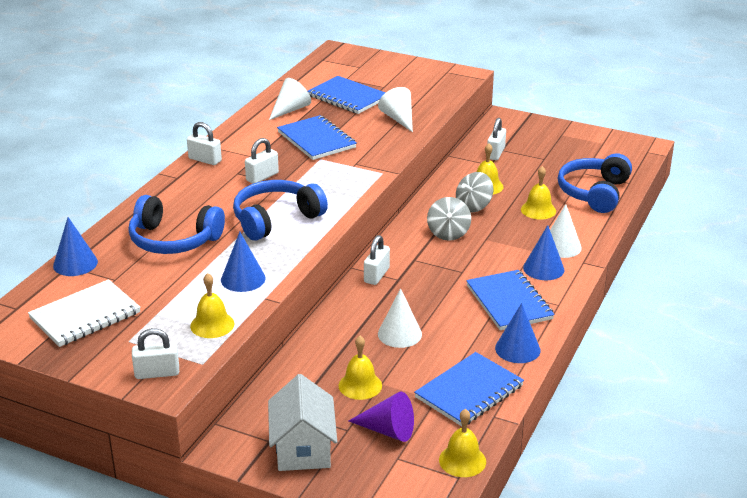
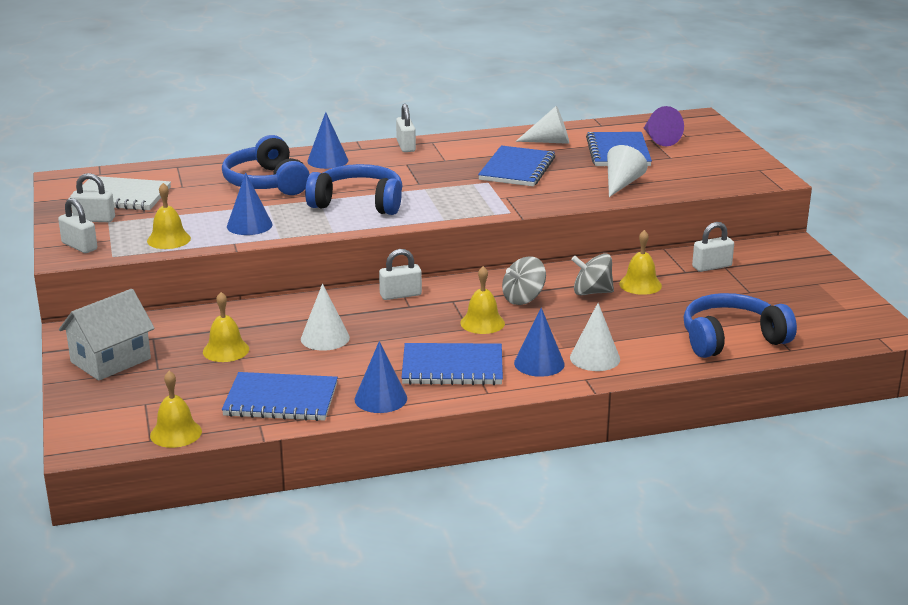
camera: 50 degrees right, 5 degrees down
blue cone [53,217,98,276] -> blue cone moved to [307,112,348,169]
white padlock [245,138,279,184] -> white padlock moved to [70,173,115,222]
purple cone [349,392,414,442] -> purple cone moved to [644,106,684,147]
blue notebook [466,270,555,330] -> blue notebook turned 60 degrees clockwise [402,343,503,385]
yellow bell [521,166,556,219] -> yellow bell moved to [460,266,505,334]

